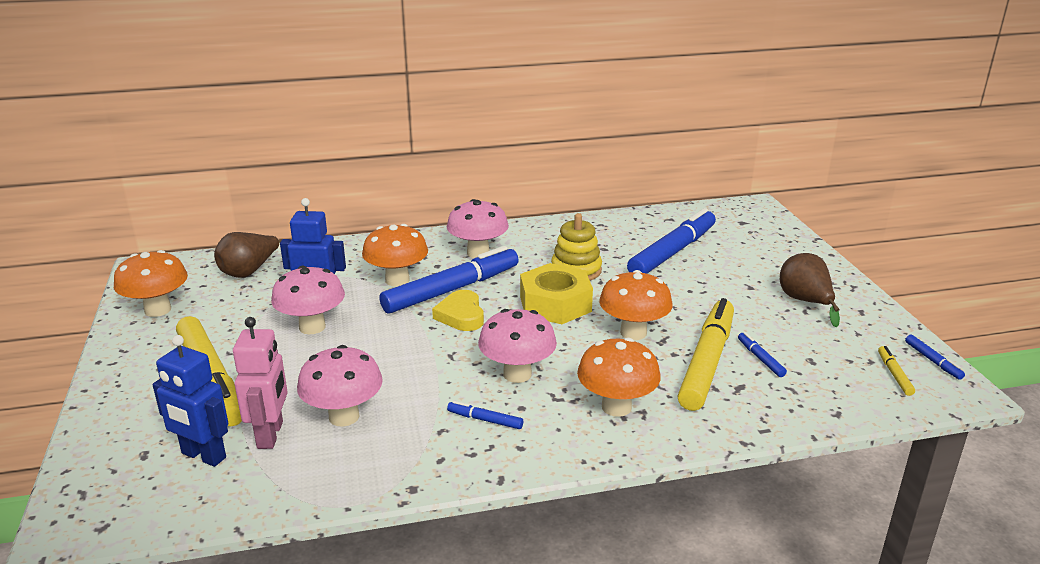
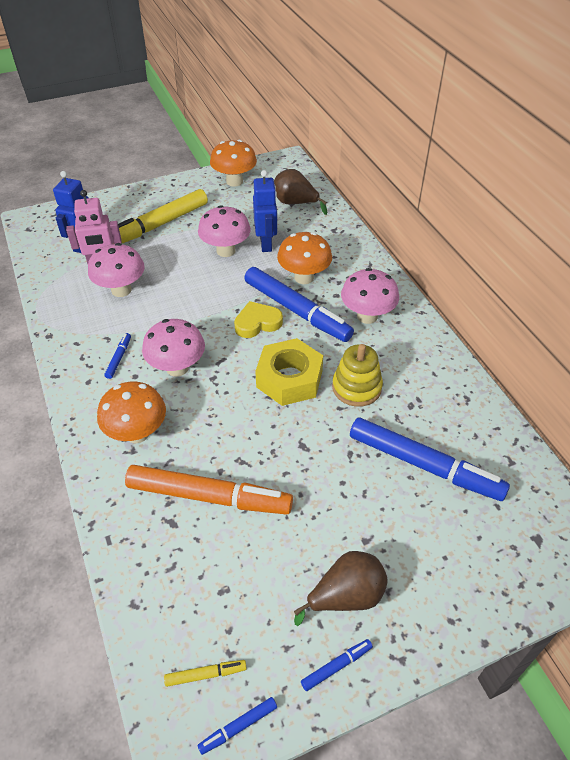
camera: 80 degrees right, 20 degrees up
orange mushroom [599,270,672,340] -> none
yellow marker [678,298,734,411] -> orange marker [125,465,293,515]
blue marker [738,332,787,377] -> blue marker moved to [301,639,373,691]

